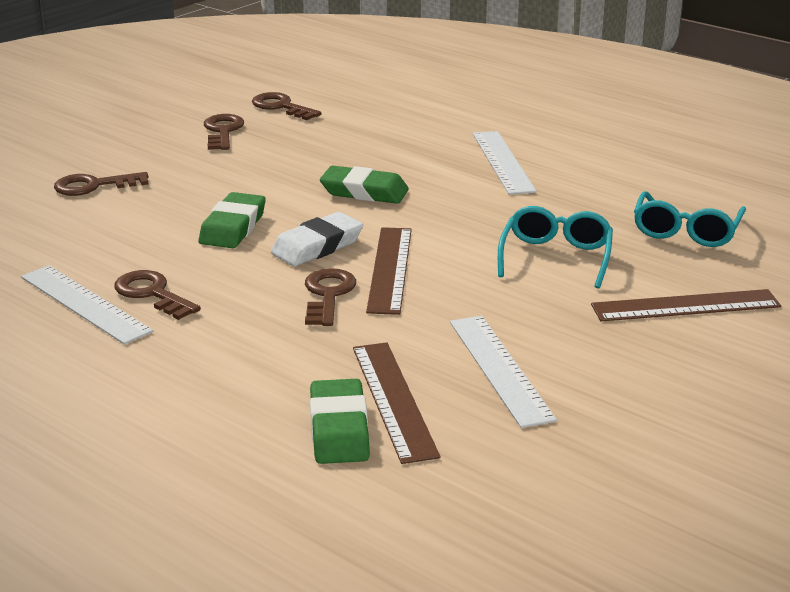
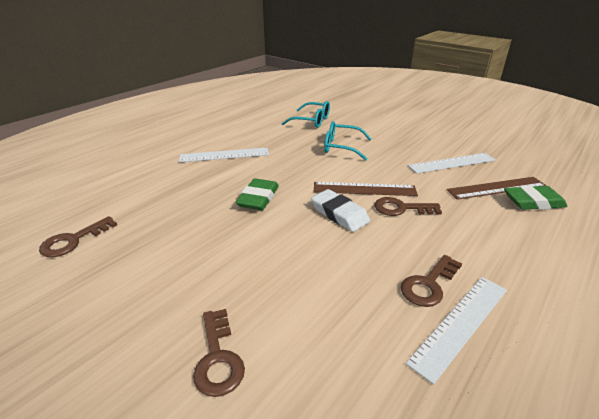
camera: 90 degrees left, 5 degrees up
green eraser [199,192,266,248] -> none
brown key [204,114,244,150] -> none
brown ruler [591,289,781,321] -> none

